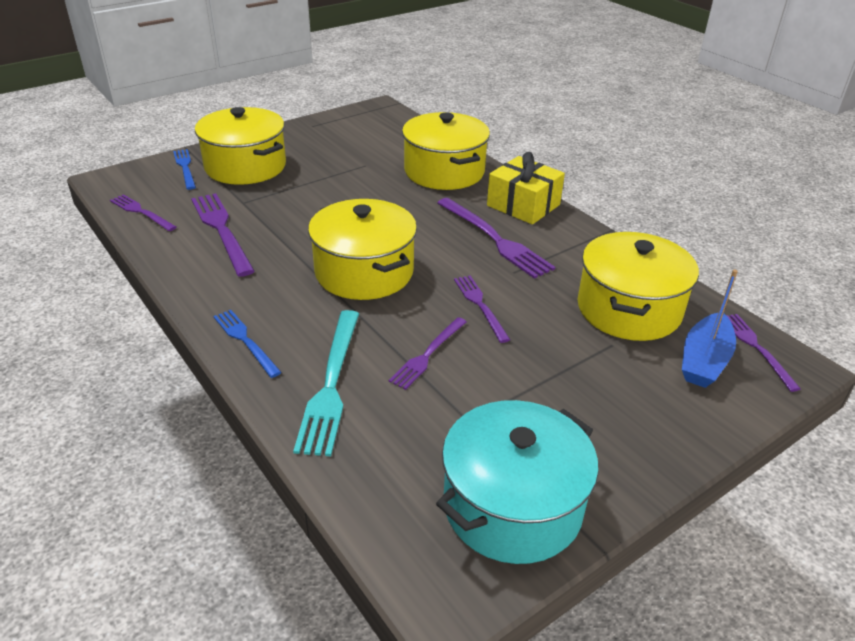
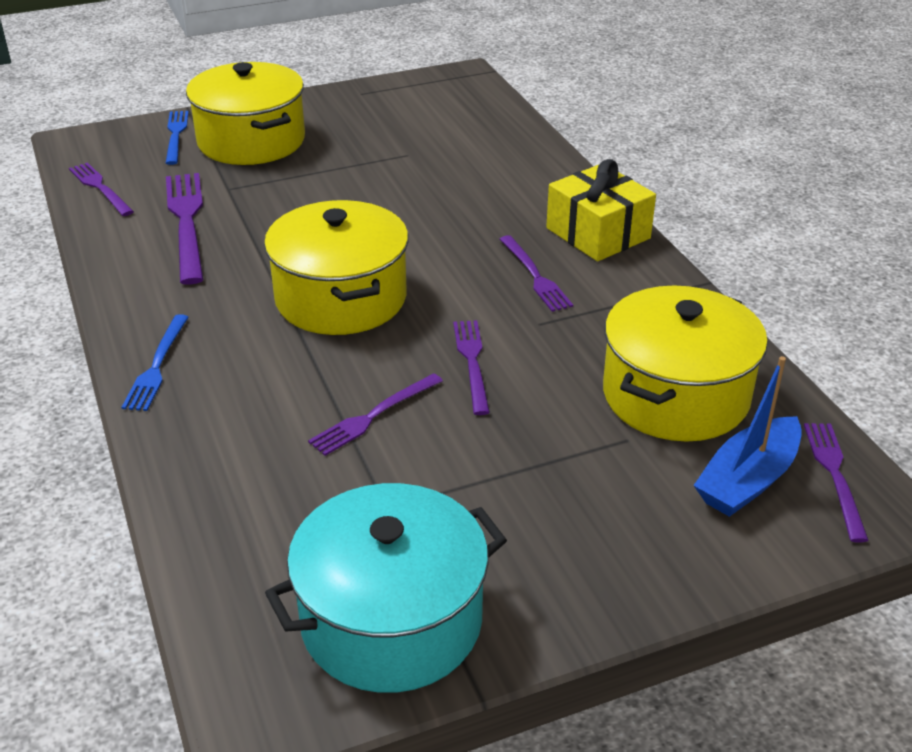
camera: 15 degrees right, 0 degrees up
blue fork [213,310,282,378] -> blue fork turned 150 degrees counterclockwise [121,314,189,411]
turquoise fork [293,310,359,456] -> none
yellow pot [402,112,490,190] -> none
purple fork [437,198,555,279] -> purple fork [500,235,573,312], size x0.61

